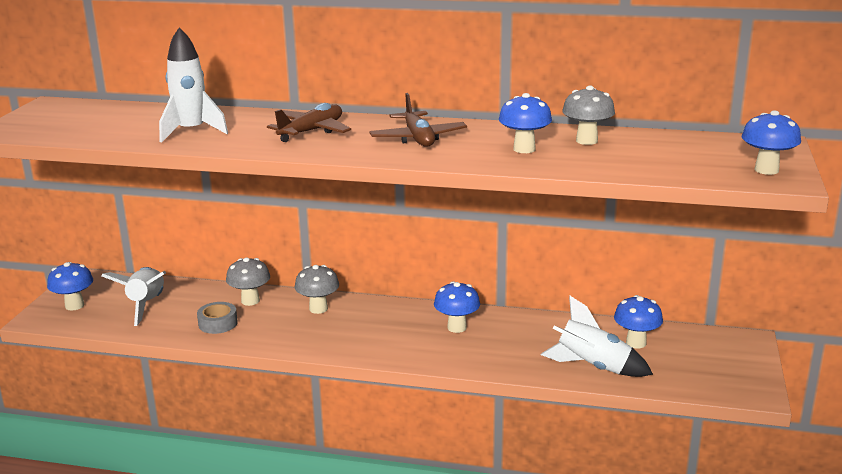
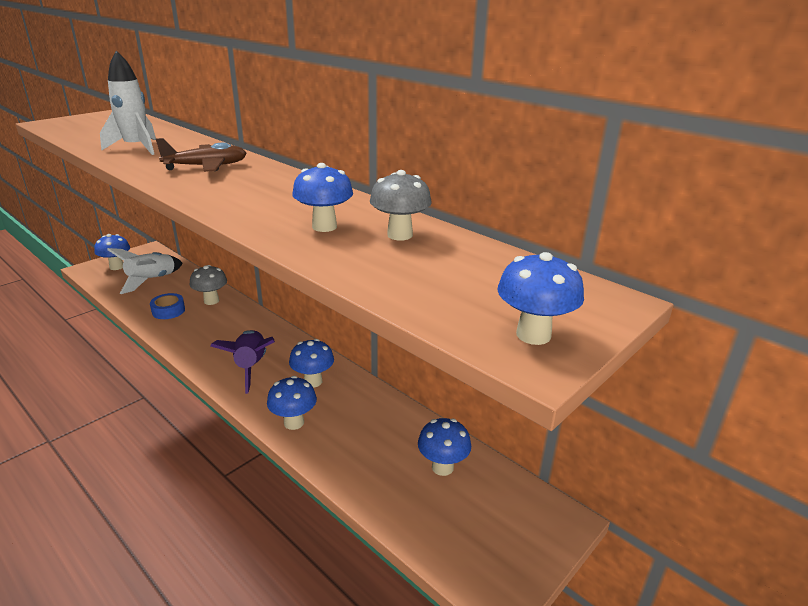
camera: 30 degrees right, 5 degrees up
grey tape [197,302,238,334] -> blue tape [150,293,185,319]
grey mushroom [295,265,339,314] -> none
brown plane [369,93,467,147] -> none
white rocket [541,296,653,377] -> none
none -> purple rocket [210,330,275,394]
none -> blue mushroom [267,376,317,430]

